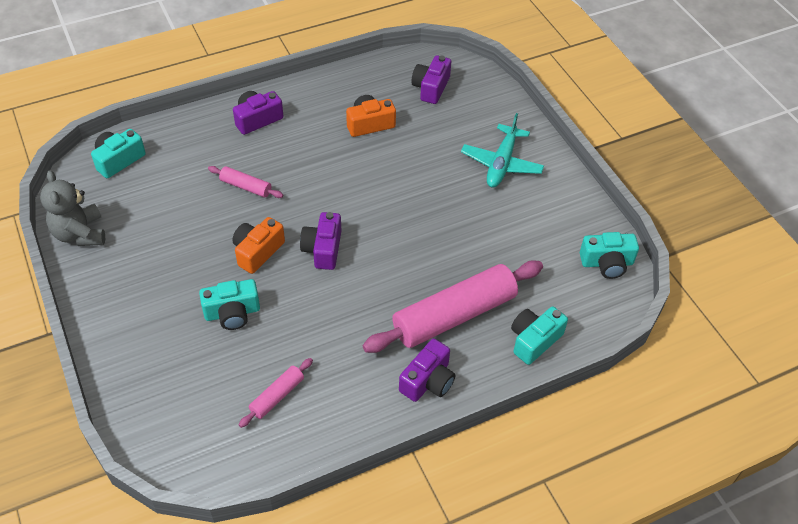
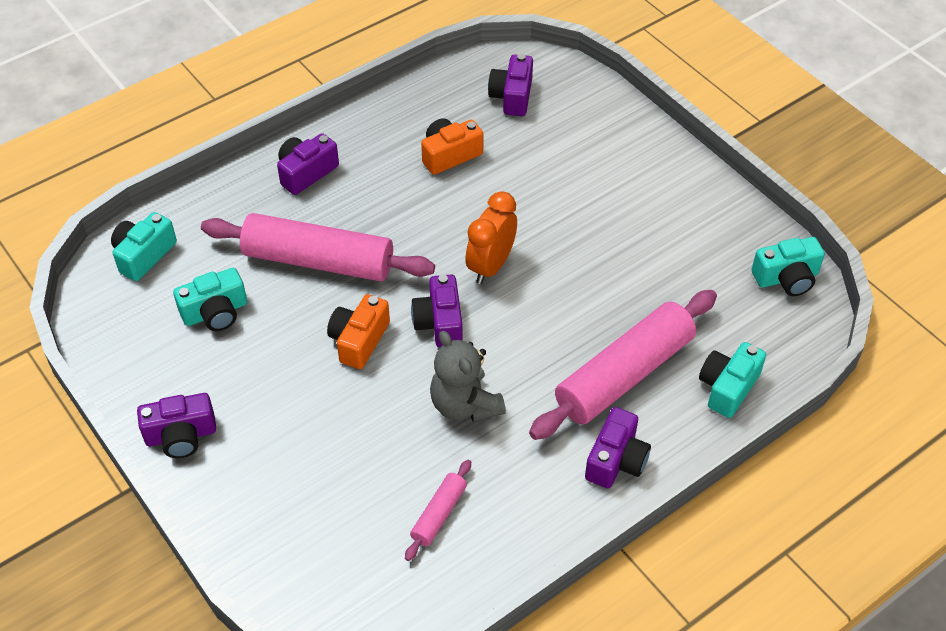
camera: 10 degrees left, 0 degrees up
grey teddy bear [40,170,105,246] -> grey teddy bear moved to [430,331,506,422]
turquoise camera [199,279,260,330] -> turquoise camera moved to [173,268,247,331]
pink rolling pin [208,166,283,198] -> pink rolling pin [201,213,435,282], size x2.19
turquoise plane [461,113,544,188] -> none
none -> purple camera [137,393,216,458]
none -> orange clock [465,191,517,284]

